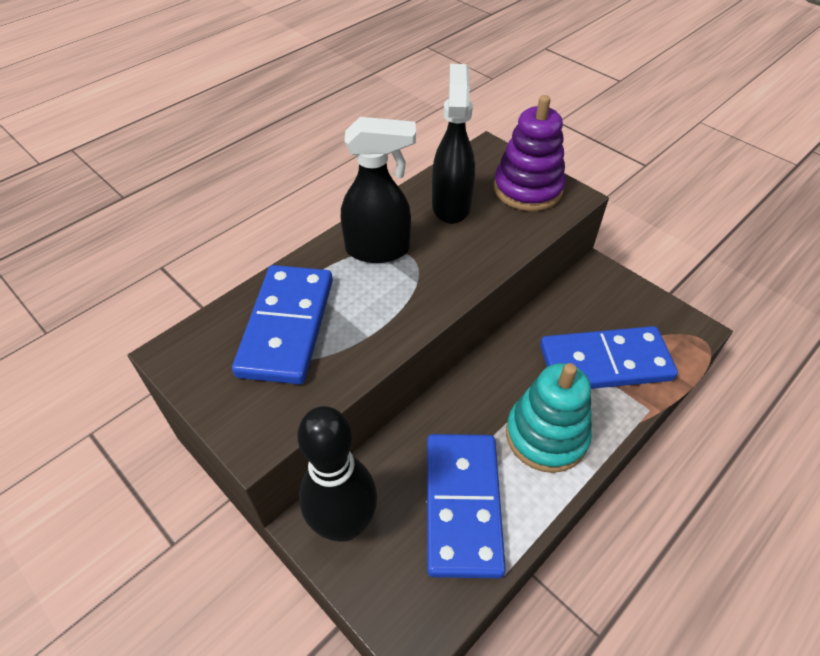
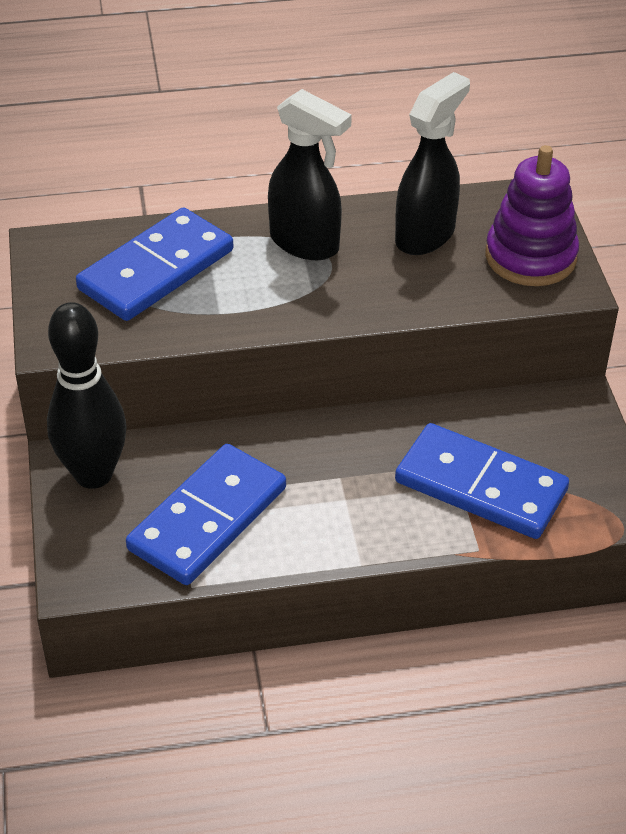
camera: 35 degrees right, 5 degrees down
turquoise stacking toy [506,363,592,473] -> none

